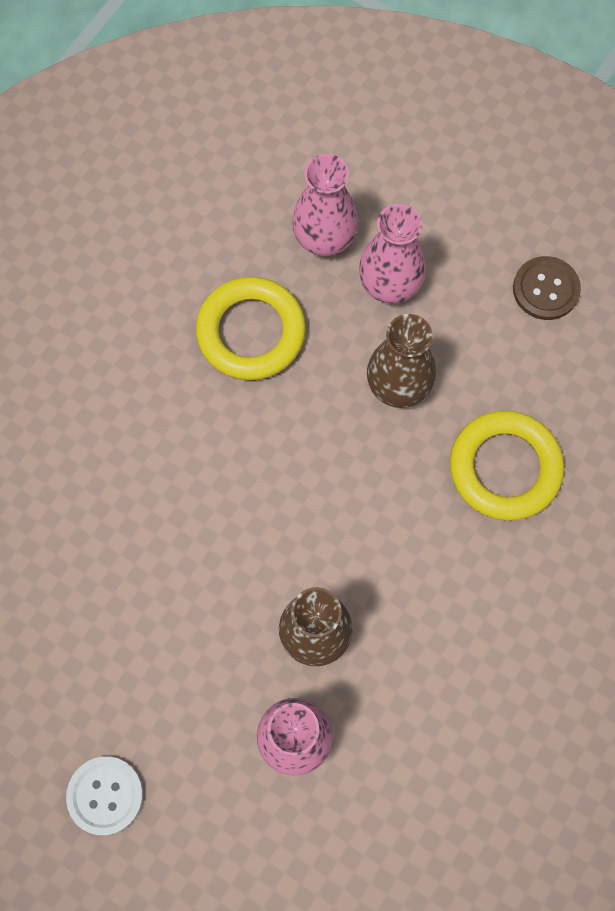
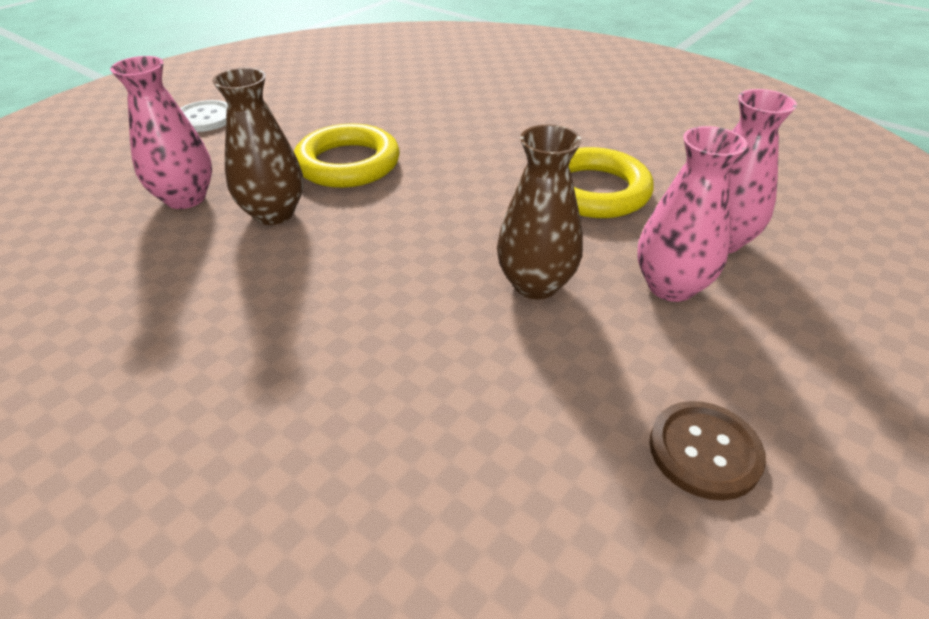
camera: 95 degrees right, 30 degrees down
yellow ring [450,411,564,520] -> yellow ring moved to [294,124,400,188]

